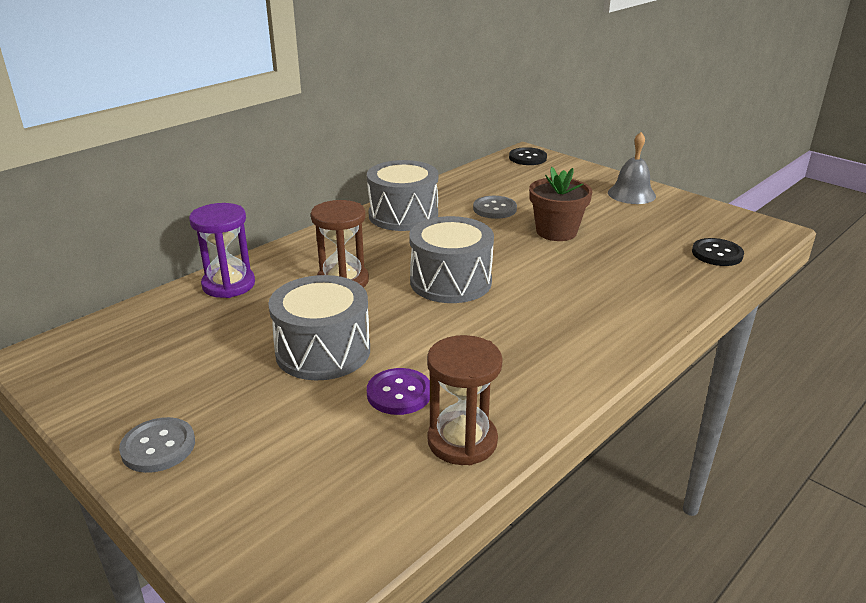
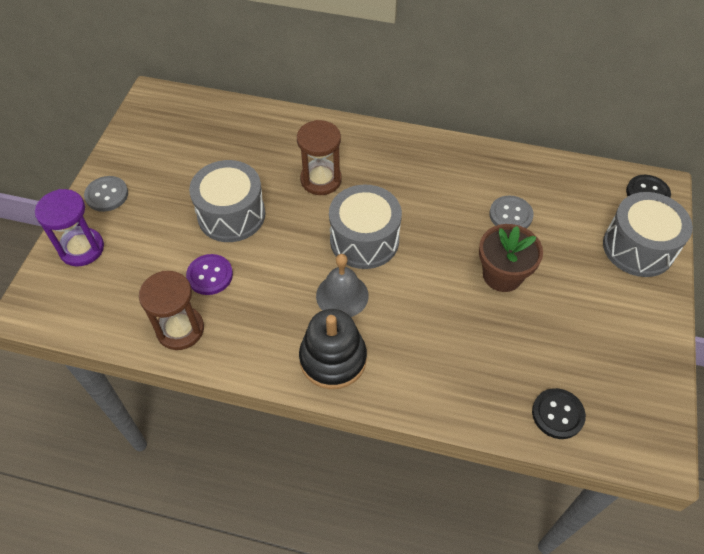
camera: 60 degrees right, 25 degrees up
purple hourglass [189,203,255,298] -> purple hourglass moved to [35,189,104,267]
grey drum [367,160,438,231] -> grey drum moved to [603,192,693,277]
grey bell [608,132,656,204] -> grey bell moved to [316,254,369,317]
none -> black stacking toy [299,309,367,389]

